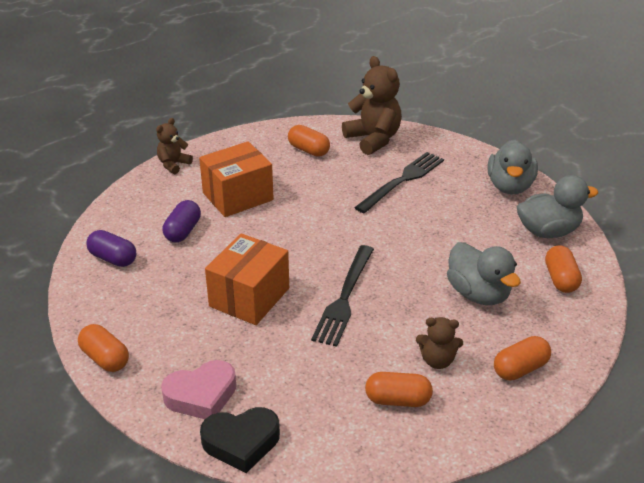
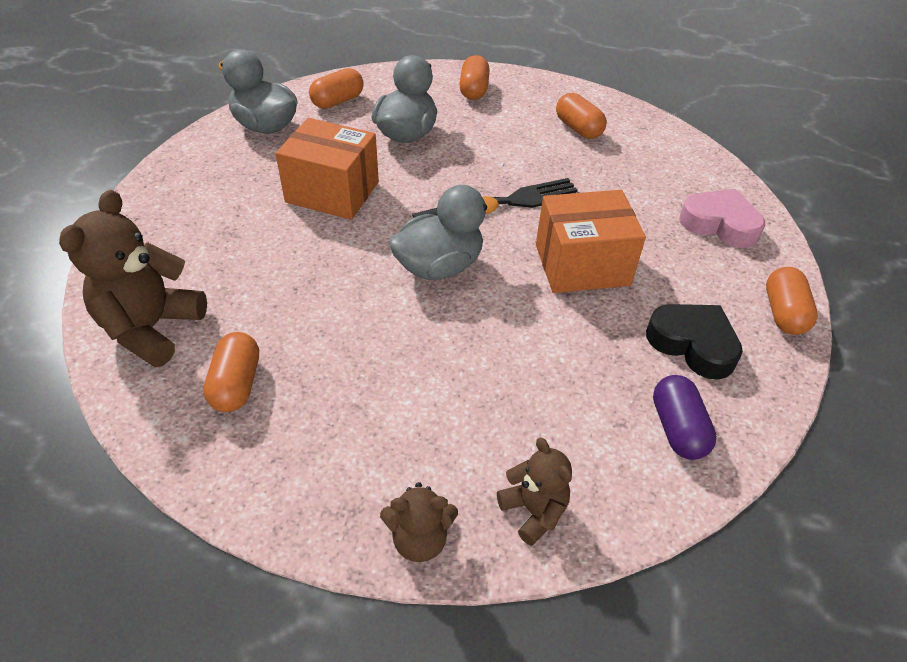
camera: 130 degrees left, 10 degrees up
purple capsule [163,200,201,243] -> none
orange box [199,141,274,217] -> orange box moved to [276,118,379,220]
black heart [200,407,280,473] -> black heart moved to [646,304,743,380]
black fork [354,152,444,213] -> none
brown teddy bear [416,317,463,369] -> brown teddy bear moved to [497,438,572,546]
grey duck [488,140,538,194] -> grey duck moved to [389,185,499,280]
orange capsule [494,336,551,380] -> orange capsule turned 75 degrees clockwise [459,55,490,100]

